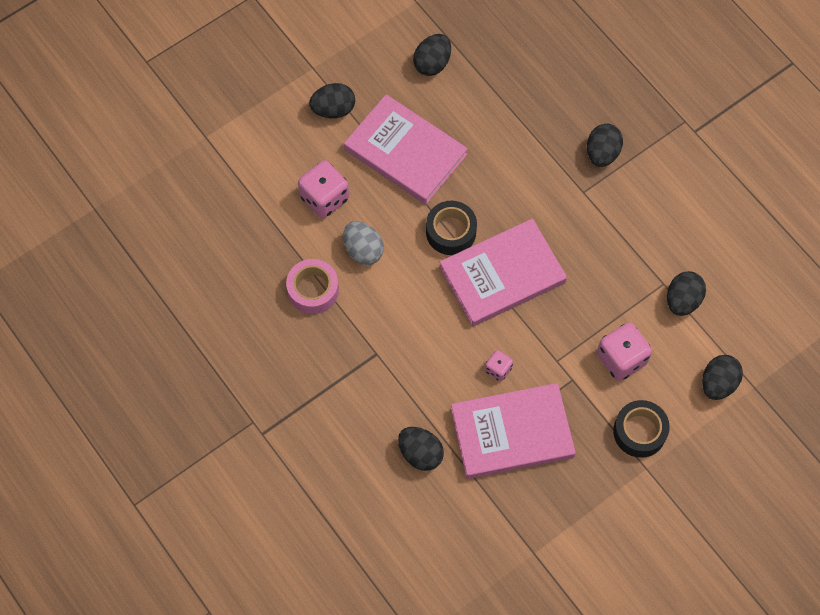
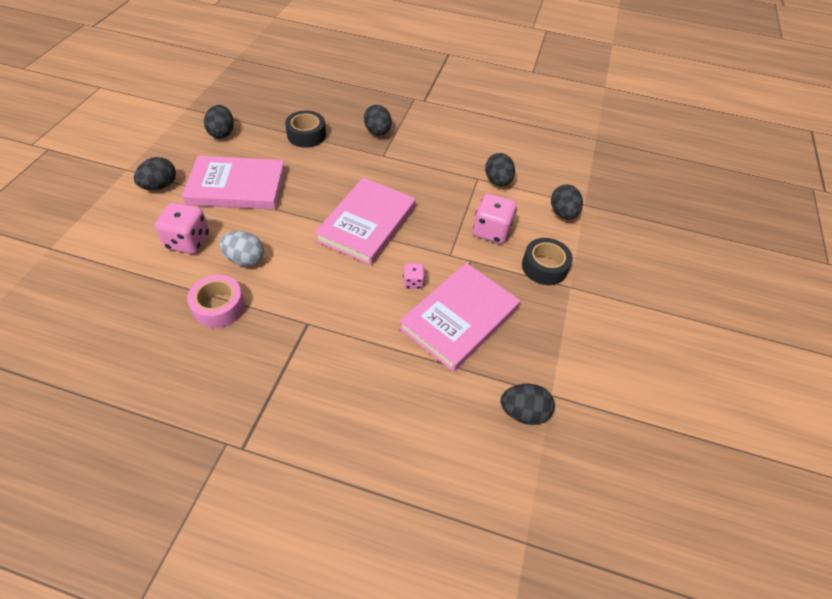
camera: 40 degrees left, 15 degrees down
black egg [398,427,444,471] -> black egg moved to [501,384,555,425]
black tape [426,201,477,255] -> black tape moved to [285,110,326,148]

